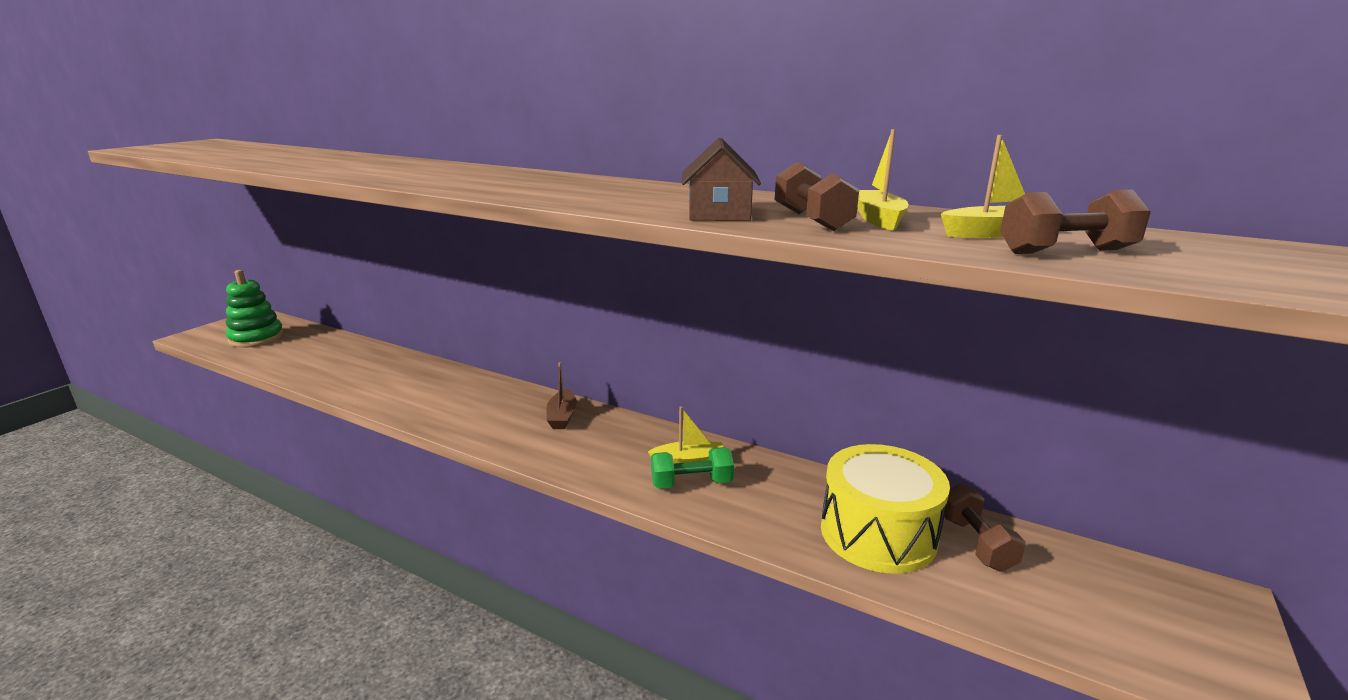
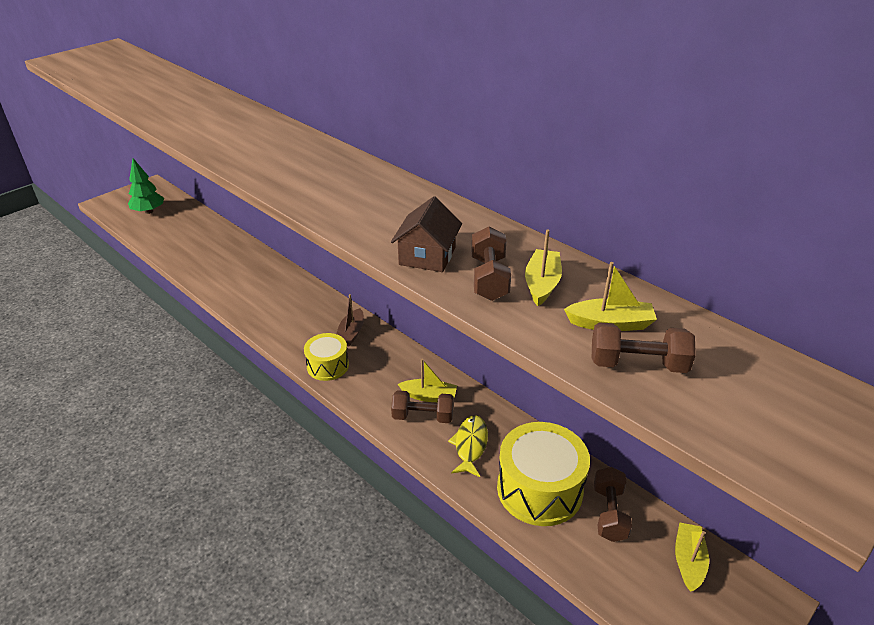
camera: 15 degrees right, 15 degrees up
green stacking toy [226,270,284,348] -> green tree [128,158,164,214]
green dumbbell [651,447,734,489] -> brown dumbbell [391,390,454,423]
none -> yellow drum [304,333,349,381]
none -> yellow fish [448,415,488,477]
none -> yellow boat [675,522,709,592]

